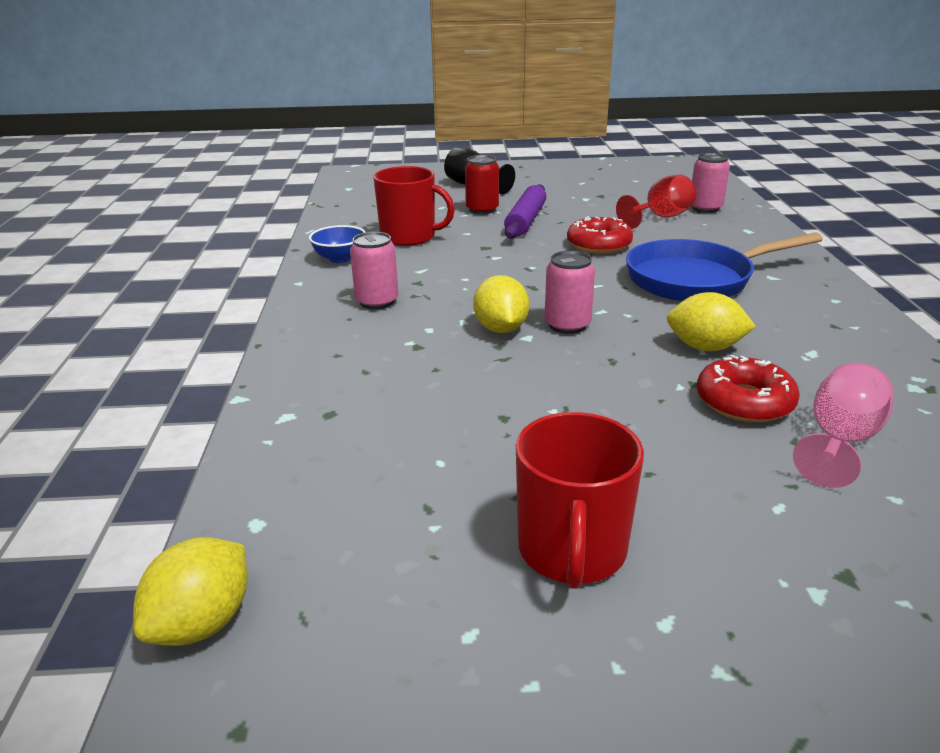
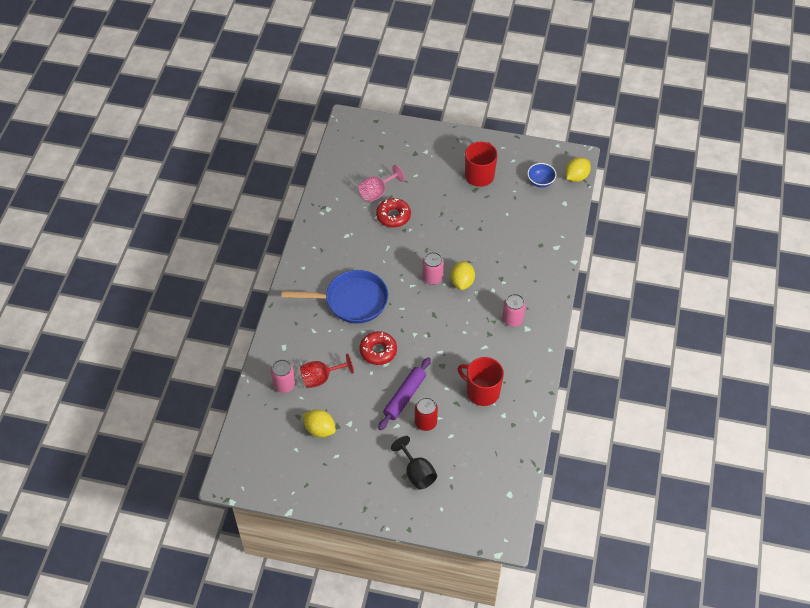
camera: 165 degrees left, 25 degrees up
blue bowl [309,225,365,263] -> blue bowl moved to [527,163,556,188]
yellow lemon [667,292,756,351] -> yellow lemon moved to [303,410,336,437]

